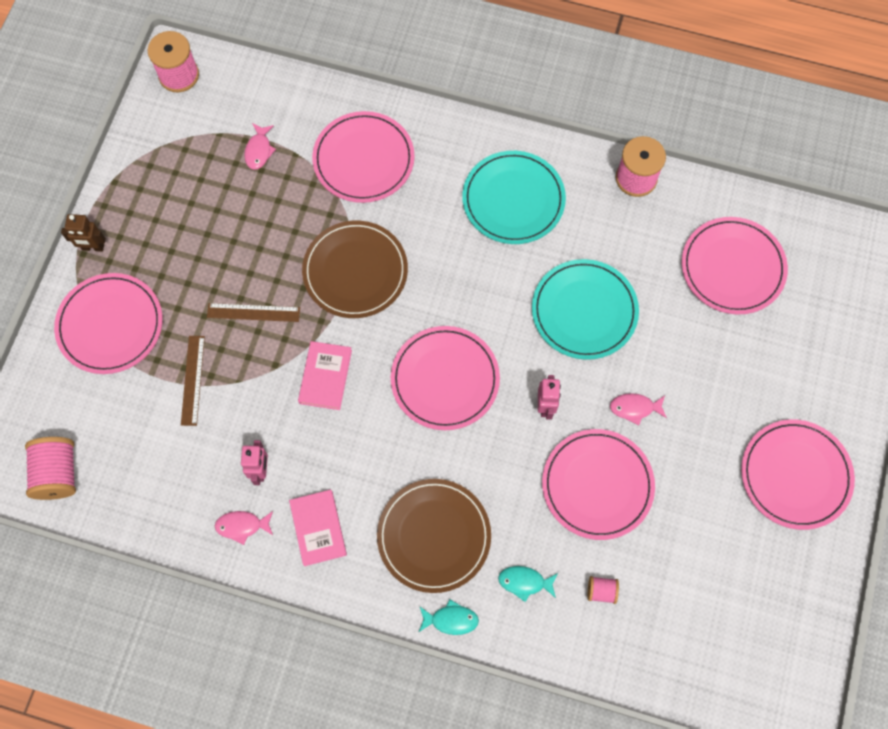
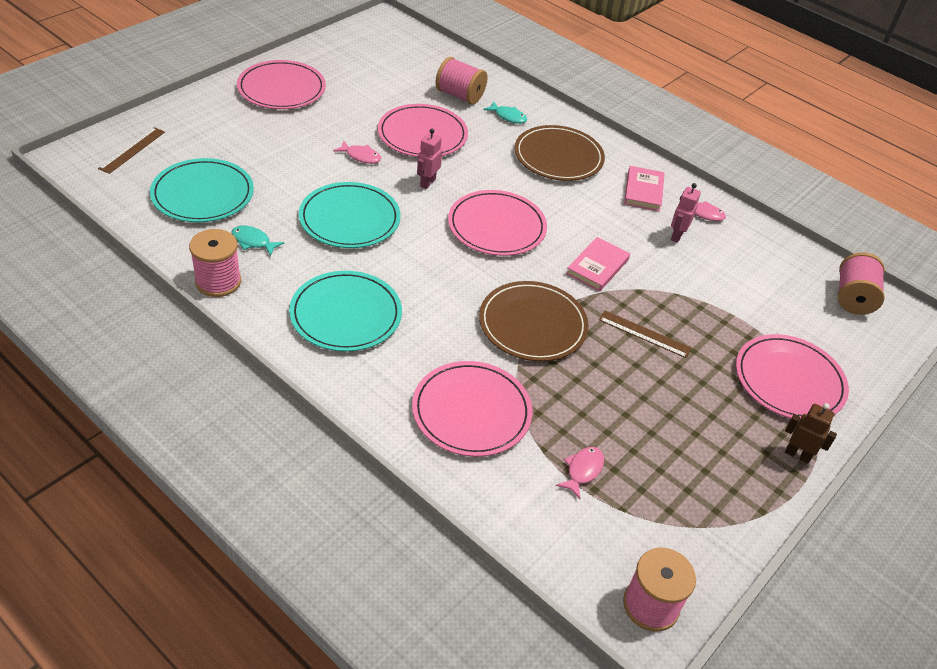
camera: 160 degrees left, 25 degrees down
brown ruler [181,336,205,426] -> brown ruler moved to [98,127,165,174]
turquoise fish [419,599,479,635] -> turquoise fish moved to [231,226,284,256]
pink spool [588,576,619,604] -> pink spool [435,57,488,105], size x1.95
pink plate [682,217,788,315] -> turquoise plate [150,158,254,222]

